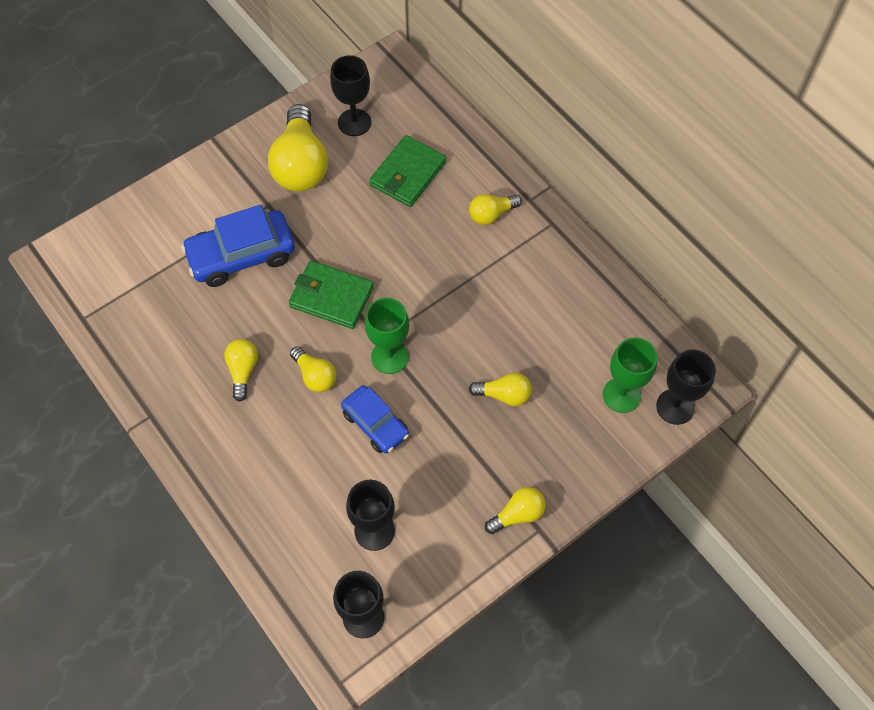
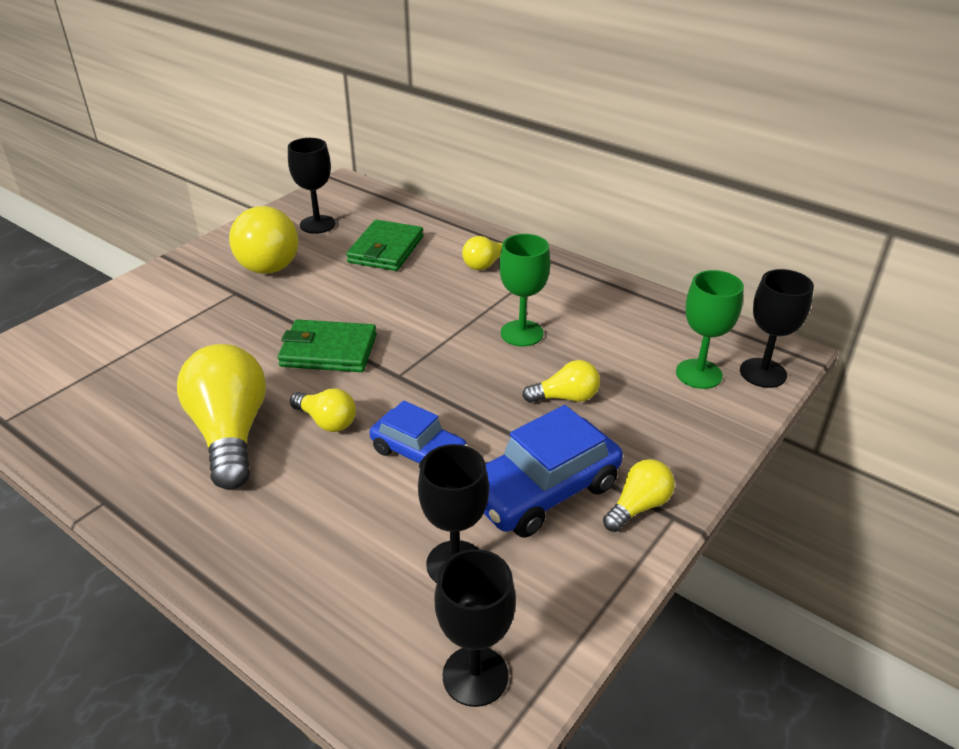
camera: 15 degrees left, 25 degrees down
blue car [181,205,295,287] -> blue car moved to [483,405,623,538]
yellow light bulb [224,339,258,402] -> yellow light bulb [177,344,266,490], size x1.95
green goblet [365,298,409,374] -> green goblet moved to [499,234,550,347]

